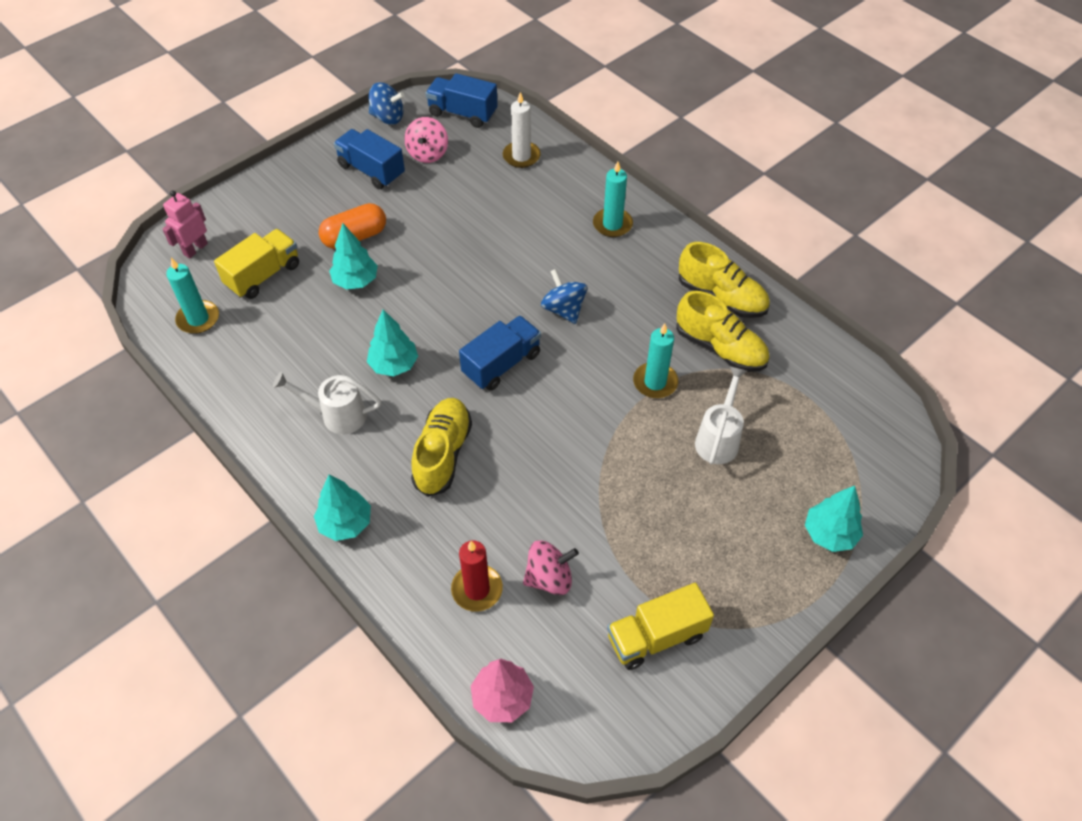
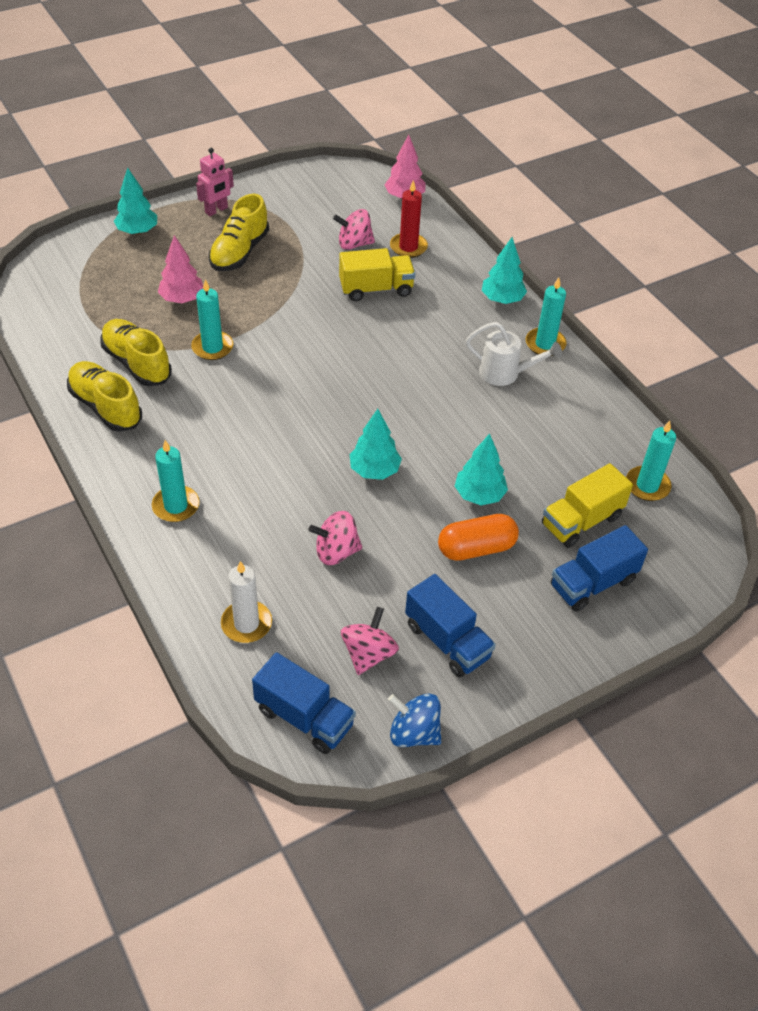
camera: 170 degrees left, 5 degrees down
pink robot [163,190,208,258] -> pink robot moved to [196,148,234,216]
turquoise tree [367,309,418,376] -> turquoise tree moved to [350,409,402,480]
yellow shoe [411,398,472,497] -> yellow shoe moved to [209,194,269,271]
blue truck [459,316,541,391] -> blue truck moved to [551,525,648,612]
blue spinning top [541,269,587,324] -> none
yellow truck [607,583,714,670] -> yellow truck moved to [339,248,415,301]
white watering can [695,366,747,464] -> pink tree [158,235,203,303]
none -> pink spinning top [309,511,362,565]
none -> turquoise candle [525,277,567,356]

